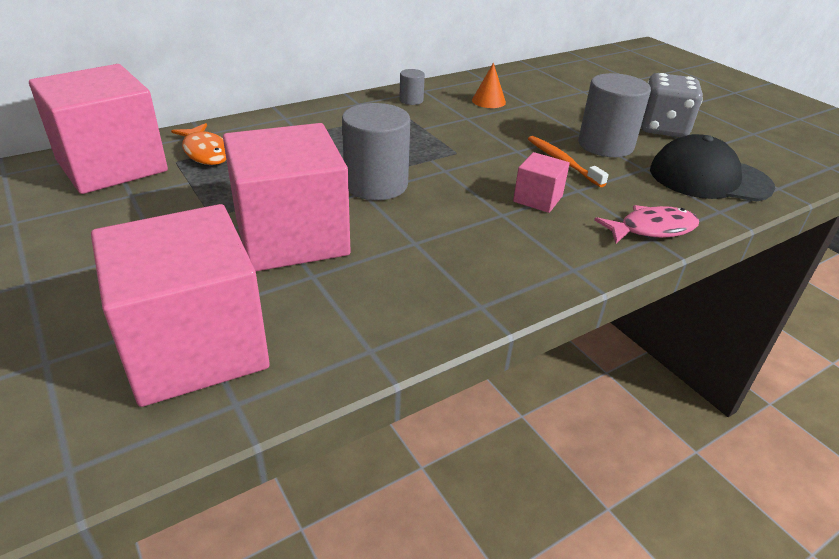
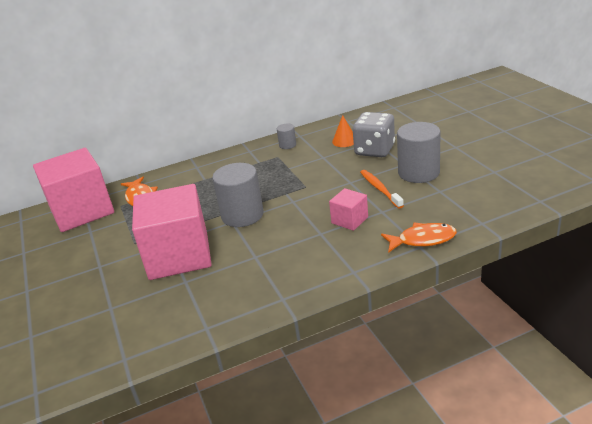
camera: 15 degrees right, 5 degrees down
pink cube [91,204,270,407] -> none
pink fish [594,205,699,244] -> orange fish [381,223,457,253]
grey dice [641,73,703,137] -> grey dice moved to [353,112,395,157]
black cap [650,134,775,201] -> none

